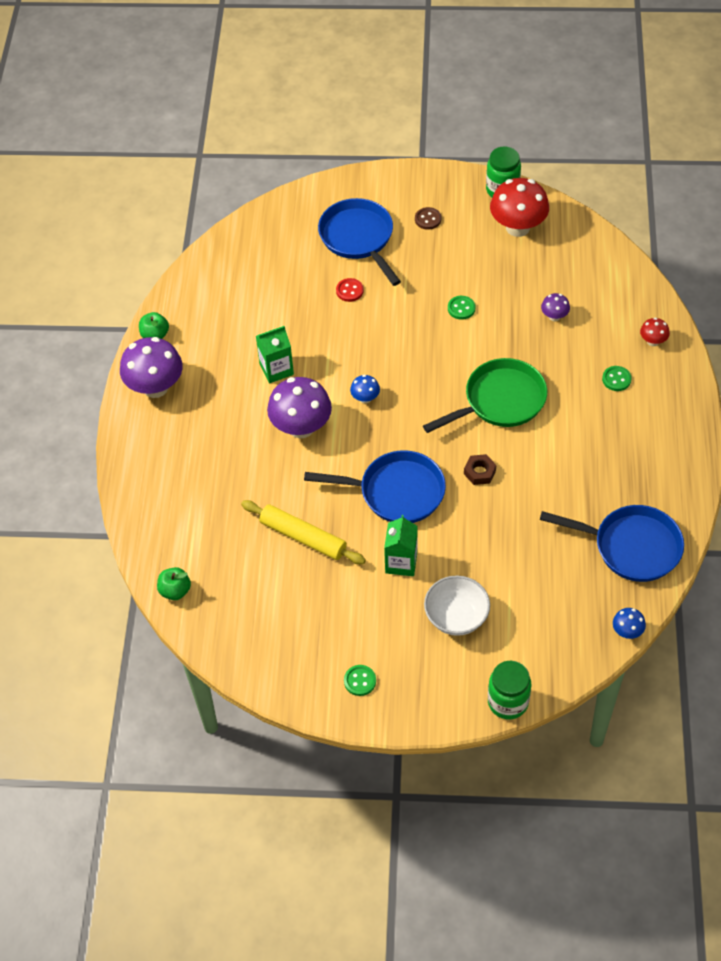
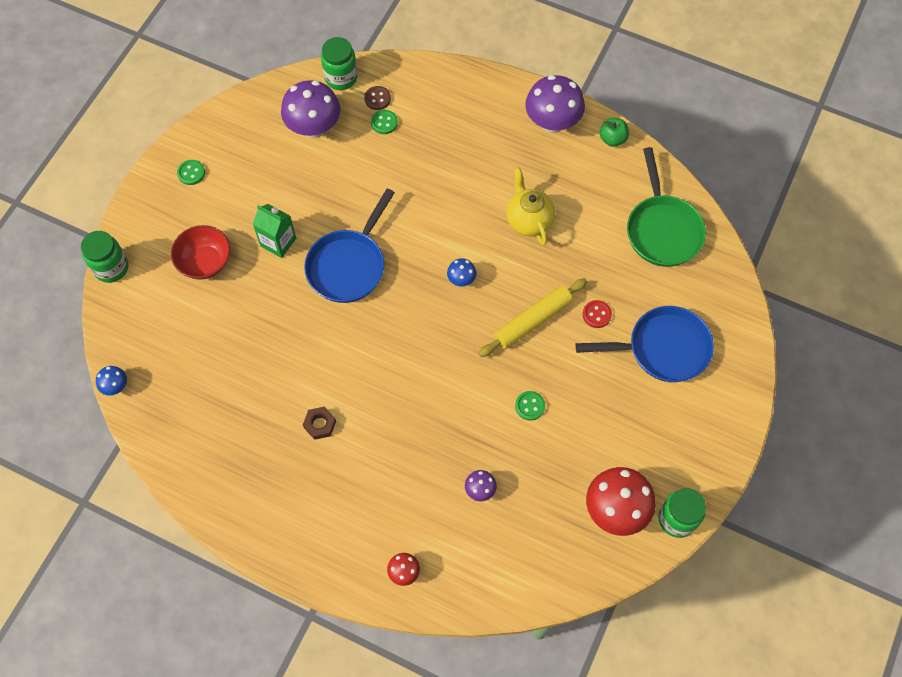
camera: 110 degrees right, 10 degrees up
green apple [157,567,191,600] -> green jar [321,37,358,90]
yellow rolling pin [241,500,366,565] -> yellow rolling pin moved to [478,278,587,357]
green carton [256,326,294,383] -> yellow teapot [506,167,555,246]
purple mushroom [267,377,332,438] -> purple mushroom moved to [281,80,341,138]
brown button [415,207,441,230] -> brown button moved to [364,86,391,110]
green pan [423,358,547,433] -> green pan moved to [627,147,706,267]
white bowl [424,576,490,636] -> red bowl [171,225,230,280]
brown nut [464,454,496,485] -> brown nut moved to [303,406,336,440]
blue pan [540,505,684,582] -> none
green button [602,366,632,391] -> green button moved to [371,110,398,134]

